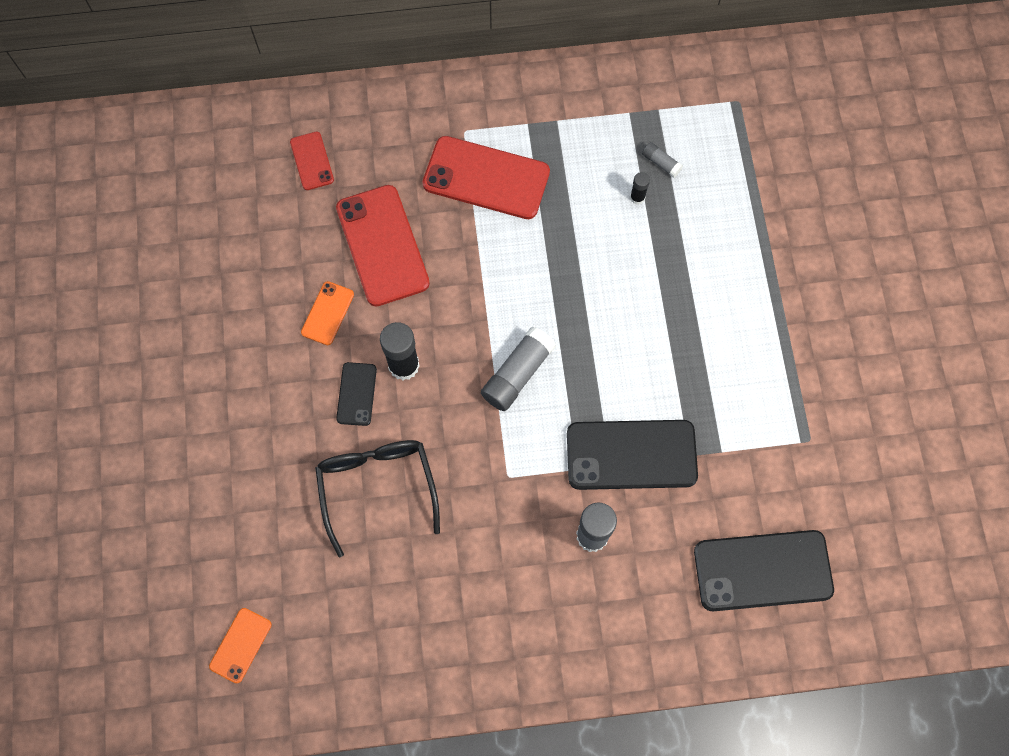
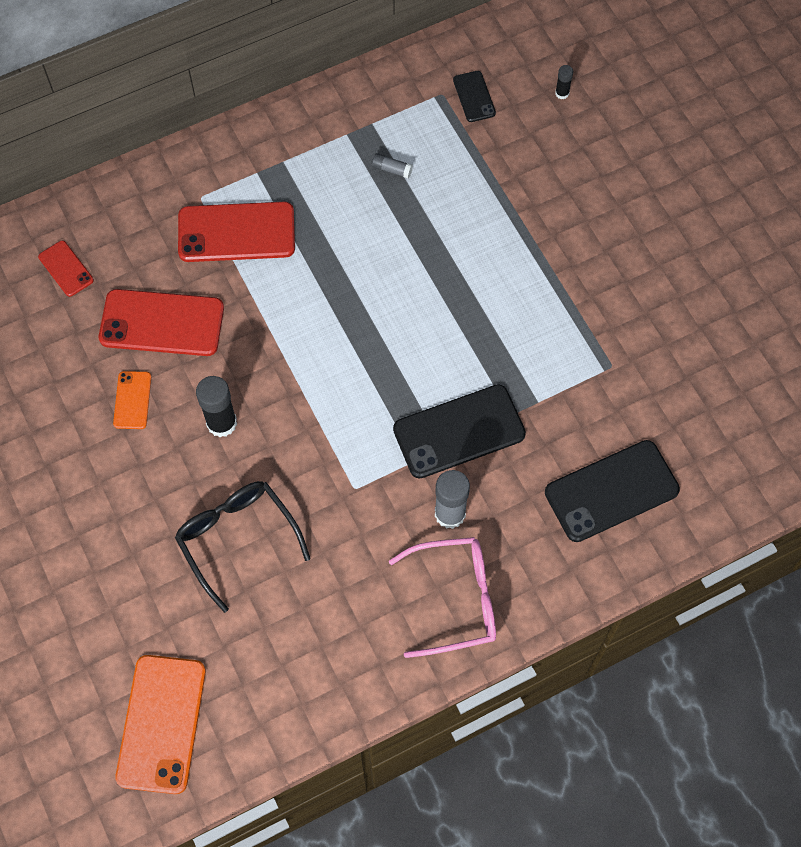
camera: 20 degrees left, 5 degrees down
orange phone [209,608,272,683] -> orange phone [115,655,206,794], size x1.97
red phone [336,185,430,306] -> red phone turned 45 degrees counterclockwise [99,289,224,356]
black phone [336,362,377,426] -> black phone moved to [453,71,496,122]
grey glue stick [481,327,556,411] -> none
black glue stick [630,172,650,205] -> black glue stick moved to [555,65,573,99]
none -> pink glasses [389,537,496,658]

